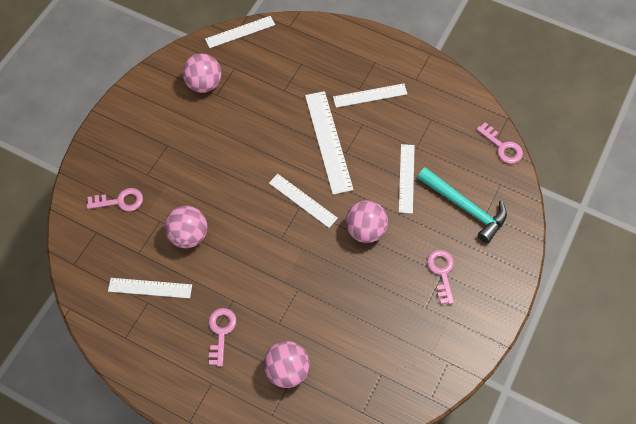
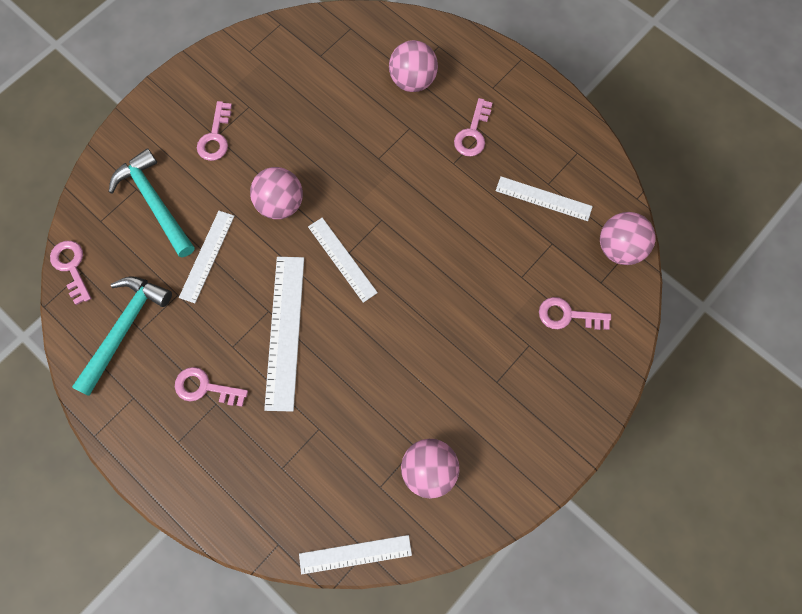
camera: 165 degrees left, 10 degrees up
pink ball [164,206,207,248] -> pink ball moved to [600,212,655,265]
white ruler [333,83,407,108] -> pink key [175,367,248,407]
none -> turquoise hammer [72,276,172,396]

